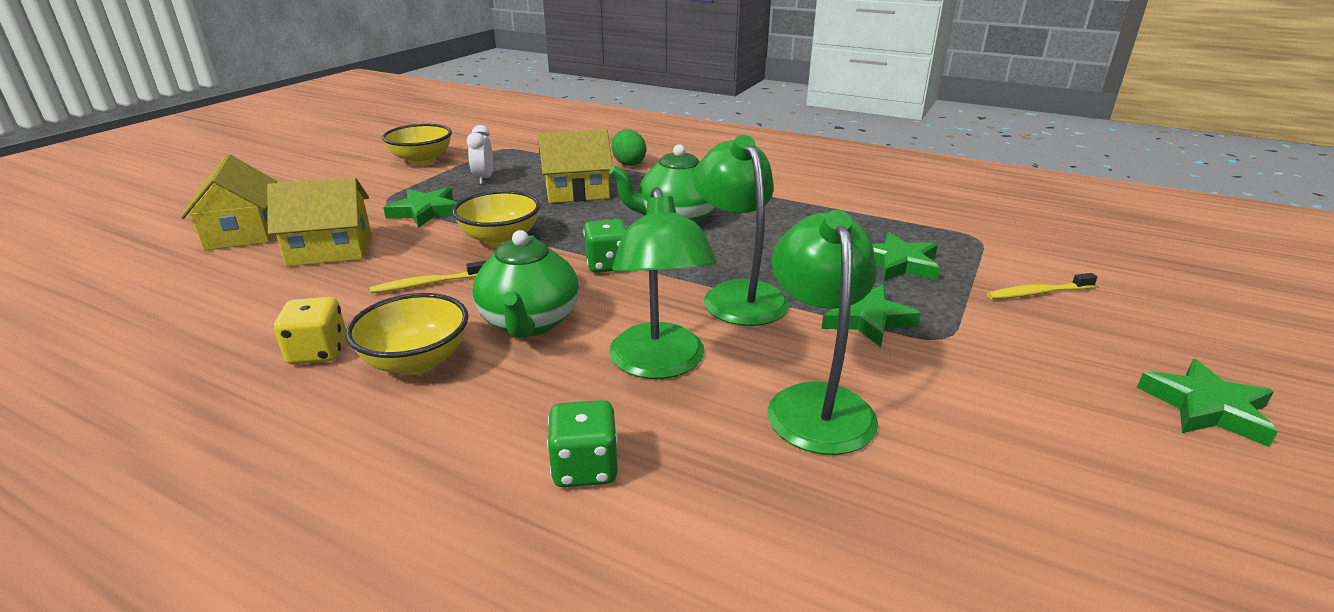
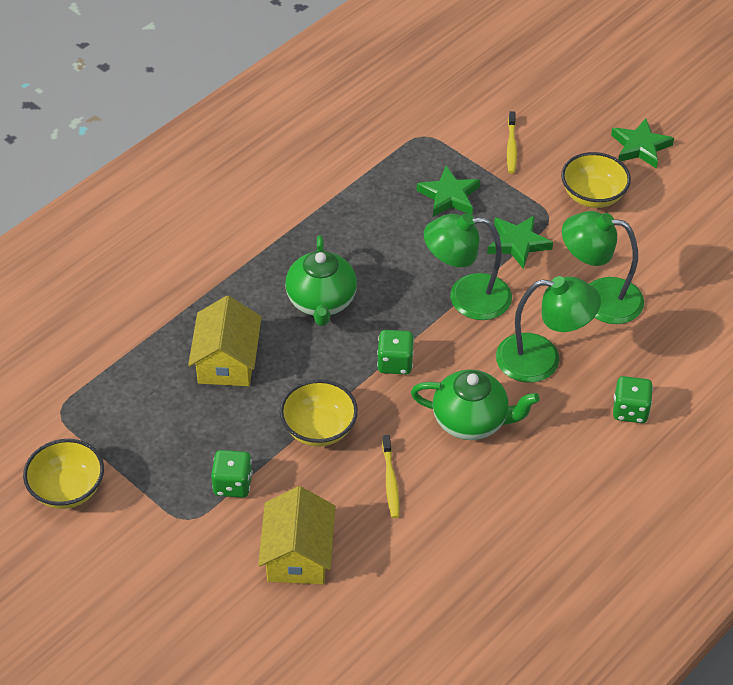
camera: 75 degrees left, 20 degrees up
yellow house [180,154,277,250] -> none
yellow dice [274,297,346,364] -> none
yellow bowl [346,293,468,375] -> yellow bowl moved to [561,152,631,208]
green star [383,188,457,227] -> green dice [211,450,253,498]
white clock [467,125,493,185] -> none
green egg [611,130,647,166] -> none

